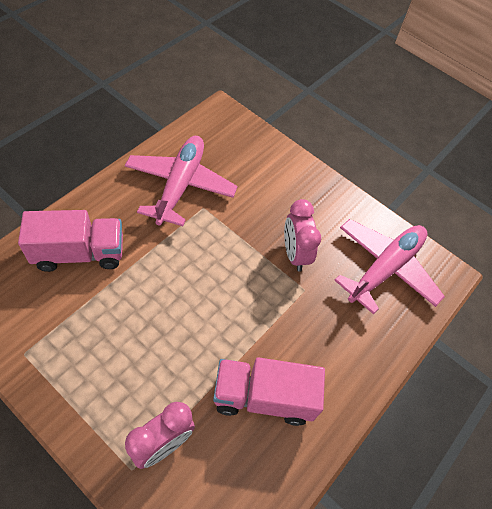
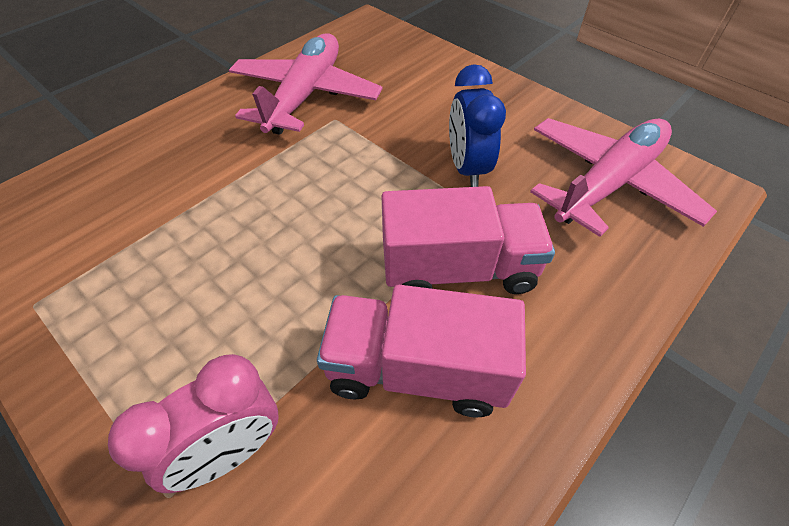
camera: 10 degrees right, 5 degrees down
pink truck [18,210,123,272] -> pink truck moved to [381,186,555,294]
pink clock [284,199,321,272] -> blue clock [449,64,506,187]

